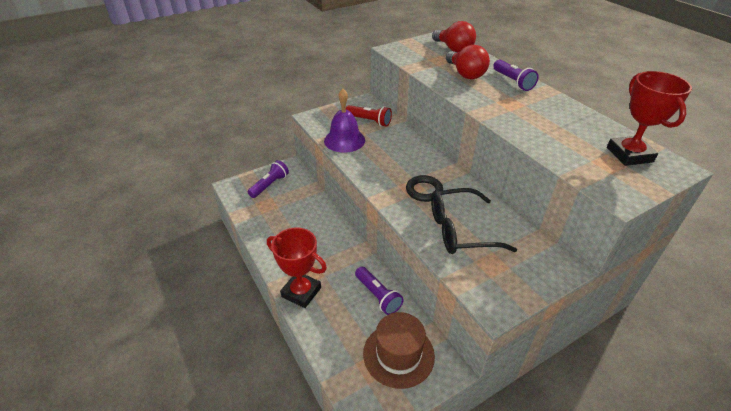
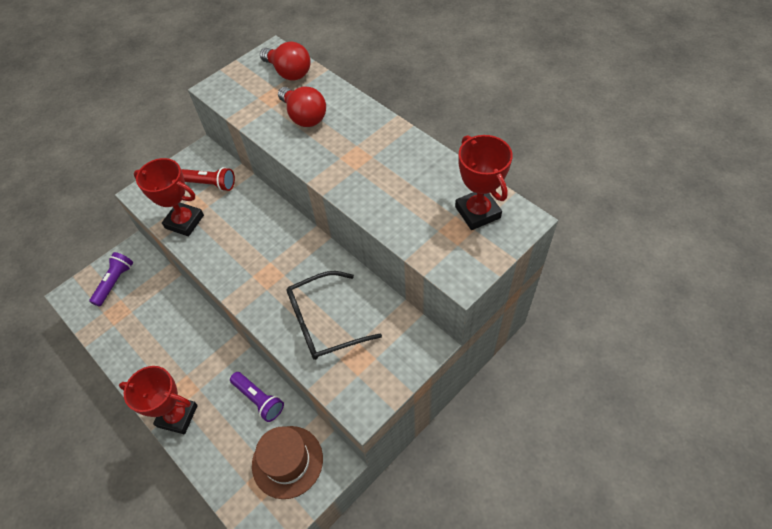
camera: 10 degrees left, 15 degrees up
purple bell [324,89,365,153] -> red trophy [134,158,204,236]
black ring [406,175,443,202] -> none
purple flashlight [493,60,539,91] -> none

